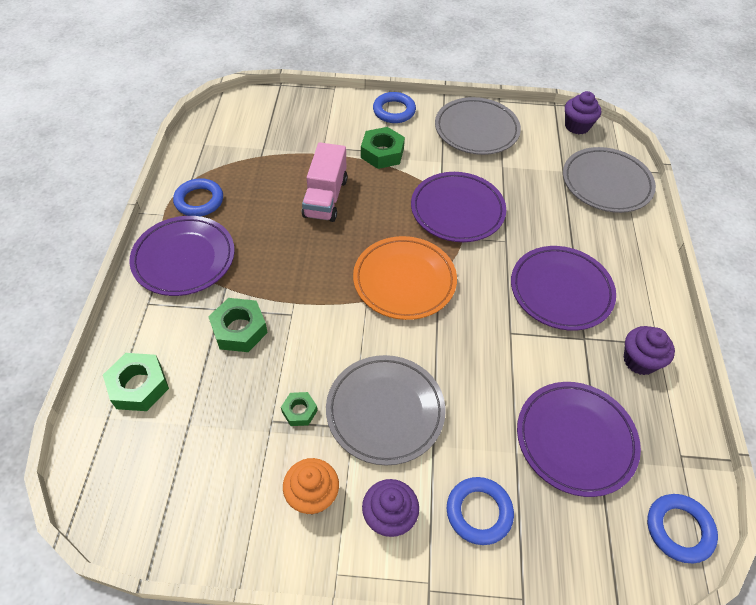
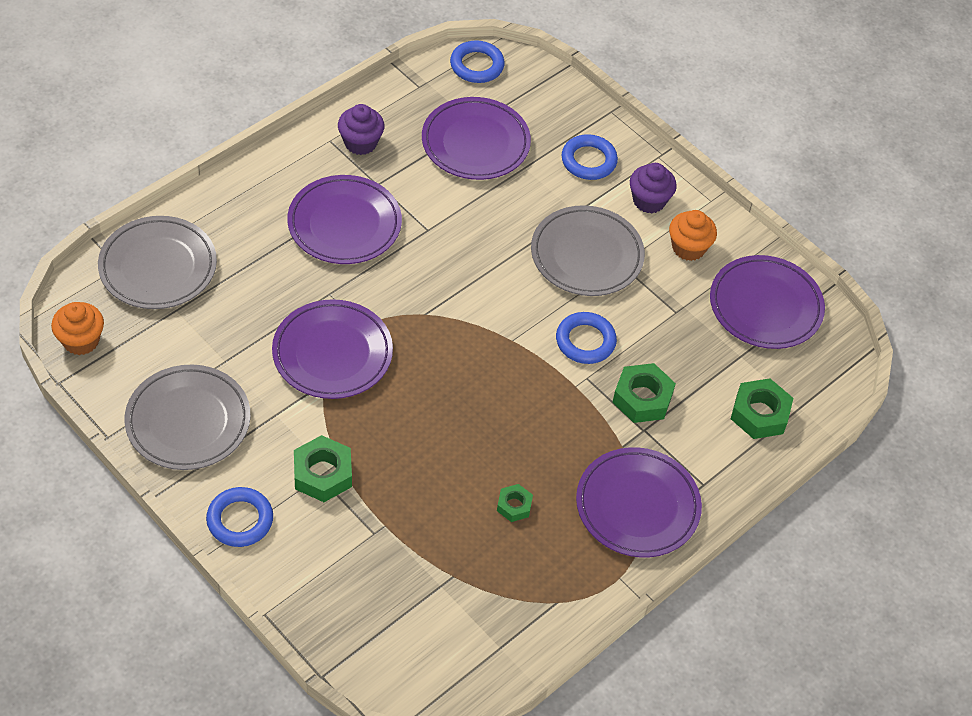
camera: 140 degrees left, 0 degrees up
blue ring [173,178,223,216] -> blue ring moved to [556,312,617,364]
green nut [281,392,317,426] -> green nut moved to [497,484,533,522]
pink truck [302,142,347,222] -> none
orange plate [353,236,457,320] -> none
purple cupcake [565,91,601,134] -> orange cupcake [51,302,104,355]
none -> purple plate [710,255,825,349]

